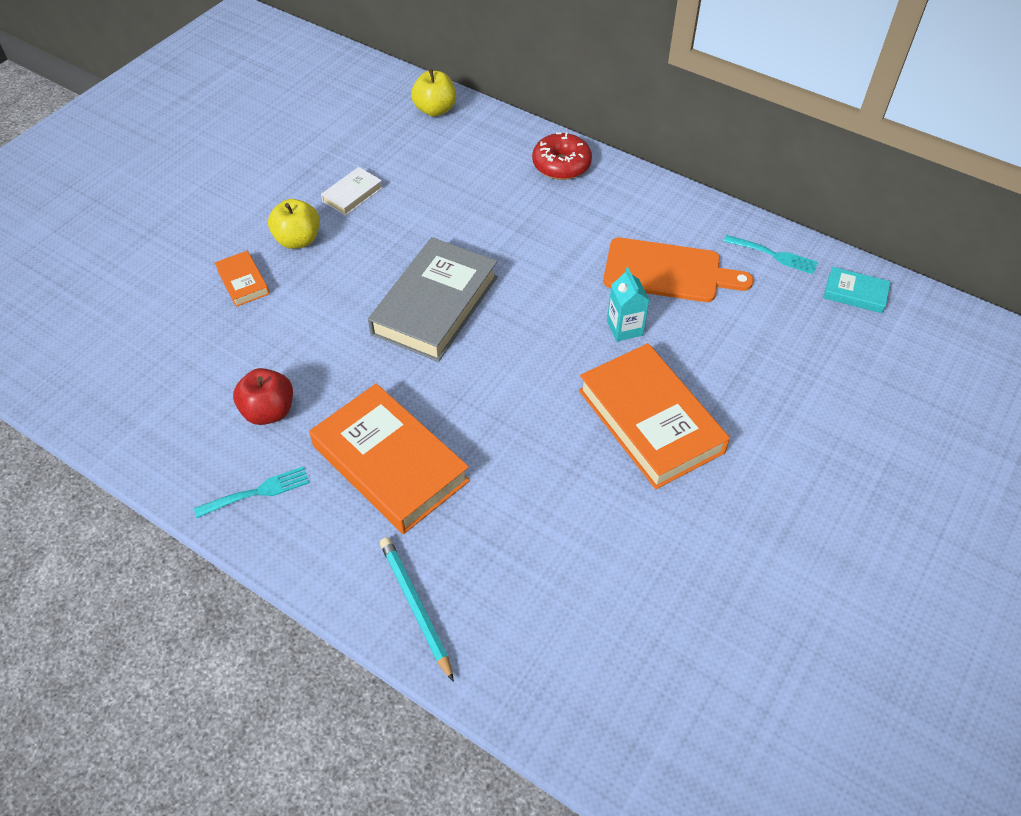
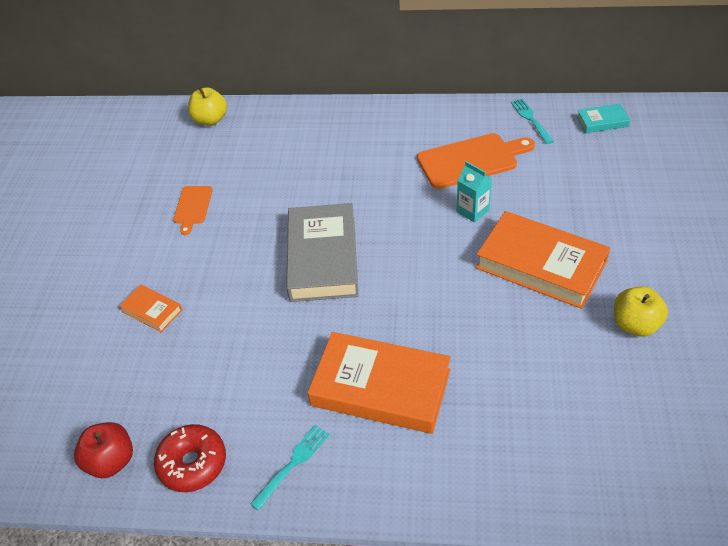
camera: 25 degrees left, 5 degrees down
red apple [233,368,293,425] -> red apple moved to [74,422,133,478]
yellow apple [268,199,320,249] -> yellow apple moved to [614,286,668,337]
white book [321,167,383,216] -> orange cutting board [173,186,213,235]
turquoise pencil [380,537,454,682] -> none
red donut [532,132,592,180] -> red donut moved to [154,424,226,492]
turquoise fork [723,235,818,274] -> turquoise fork turned 105 degrees counterclockwise [511,98,554,144]

